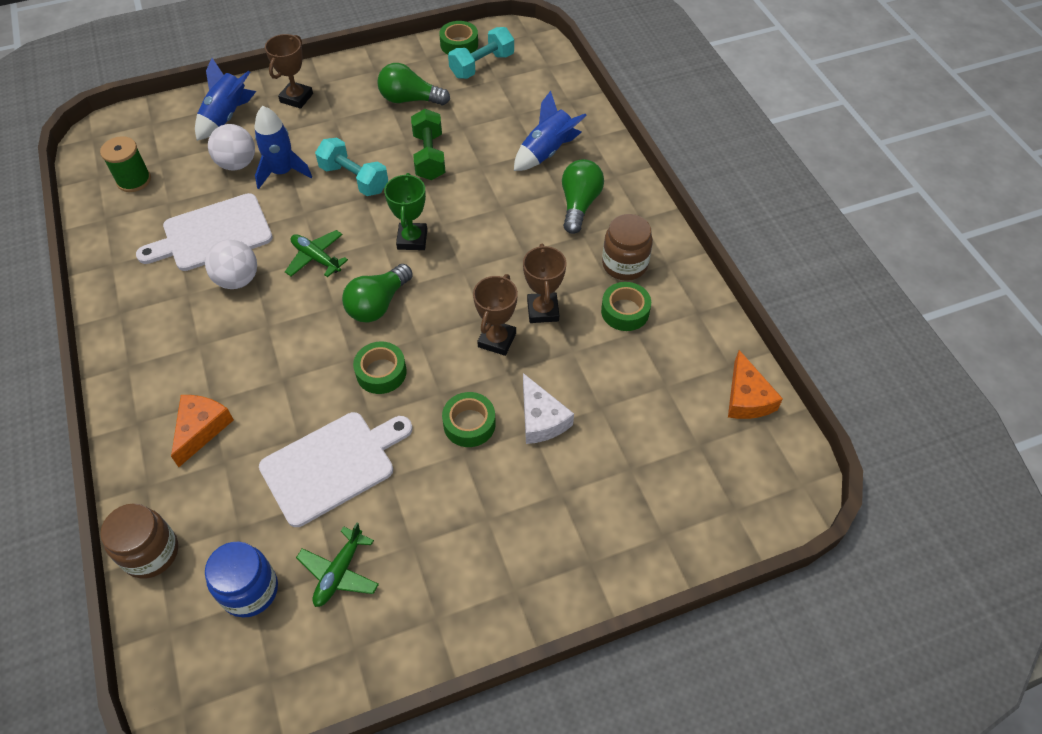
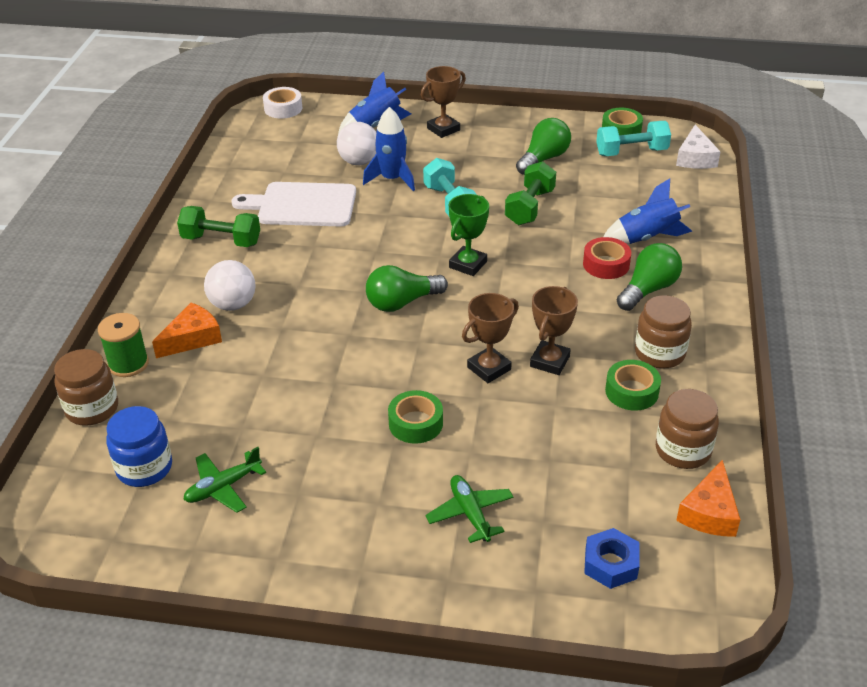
camera: 30 degrees right, 15 degrees down
green spool [100,136,151,192] -> green spool moved to [98,313,149,377]
white ball [205,239,257,289] -> white ball moved to [204,260,256,311]
white cutting board [259,412,412,527] -> none
green plane [285,230,348,277] -> green plane moved to [425,475,514,543]
green tape [353,341,407,394] -> none
green light bulb [377,63,450,105] -> green light bulb turned 90 degrees clockwise [516,118,571,175]
white cheese [523,373,574,444] -> white cheese moved to [676,125,721,169]
none -> green dumbbell [177,206,260,247]
none -> white tape [263,87,302,119]
none -> red tape [583,237,631,279]
none -> blue nut [584,528,640,589]
none -> brown jar [656,389,719,469]

